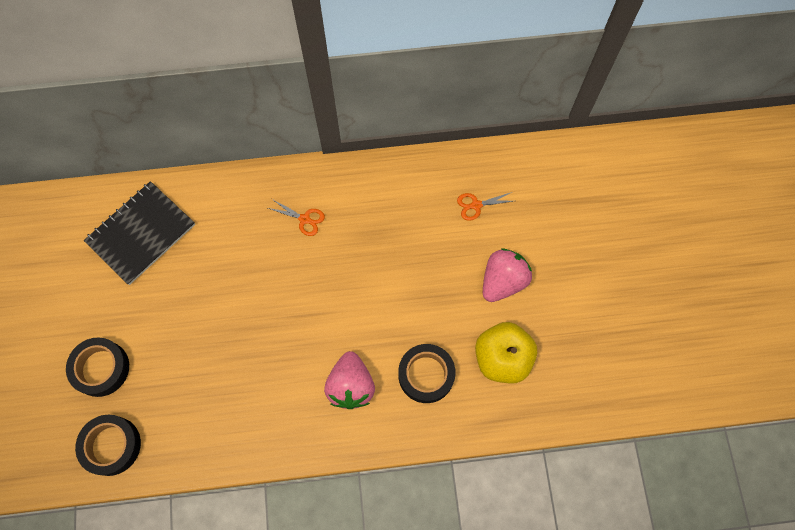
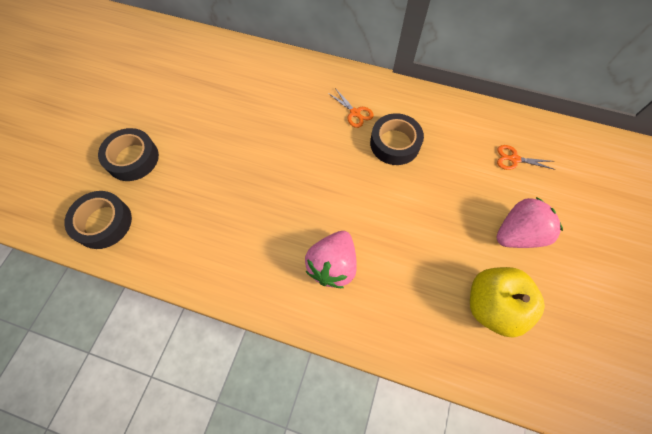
camera: 25 degrees right, 5 degrees down
black notebook [84,181,195,285] -> none
black tape [398,344,456,403] -> black tape moved to [370,113,424,165]

